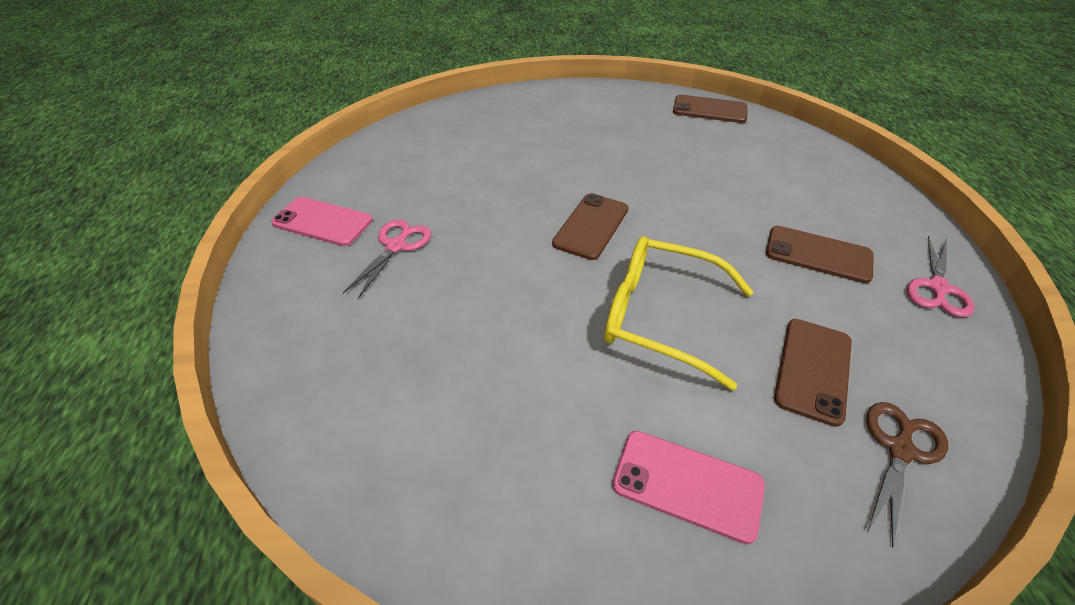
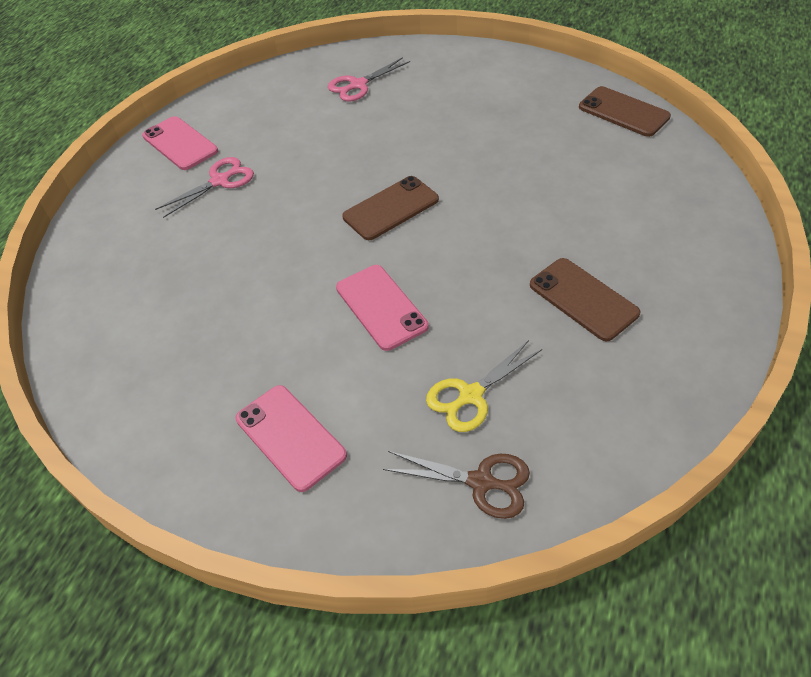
camera: 30 degrees right, 5 degrees up
yellow glasses [604,236,753,391] -> pink phone [336,265,429,351]
brown phone [774,319,852,427] -> yellow scissors [426,340,542,432]
brown scissors [866,402,948,548] -> brown scissors turned 45 degrees clockwise [383,451,530,519]
pink scissors [906,236,974,318] -> pink scissors moved to [328,57,410,101]

